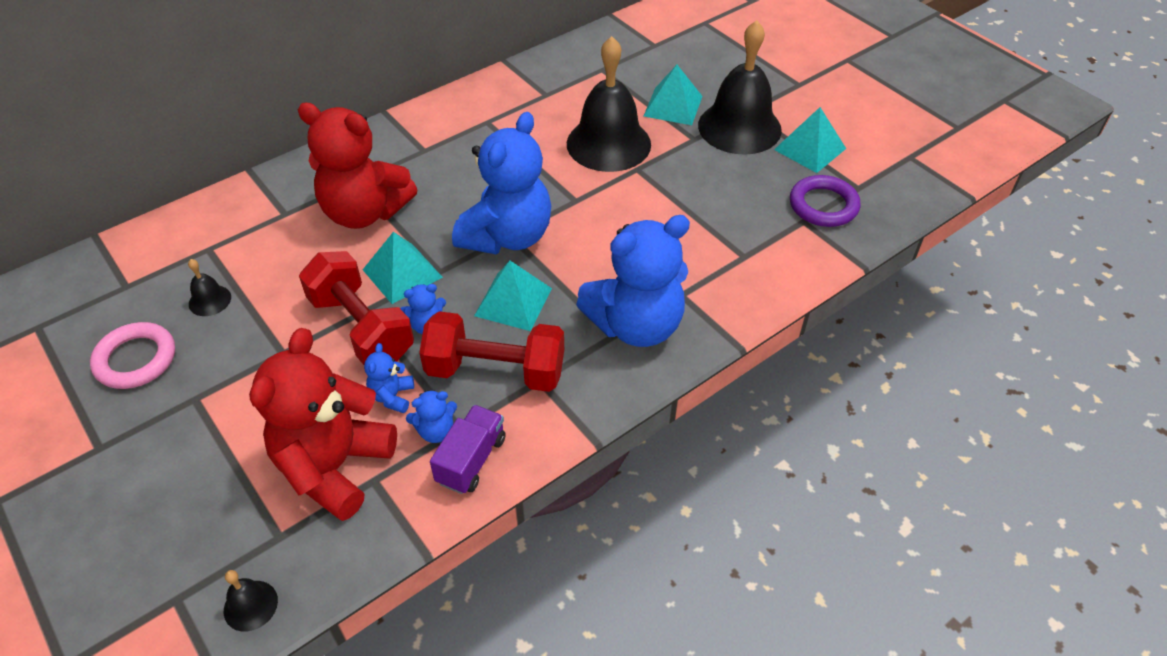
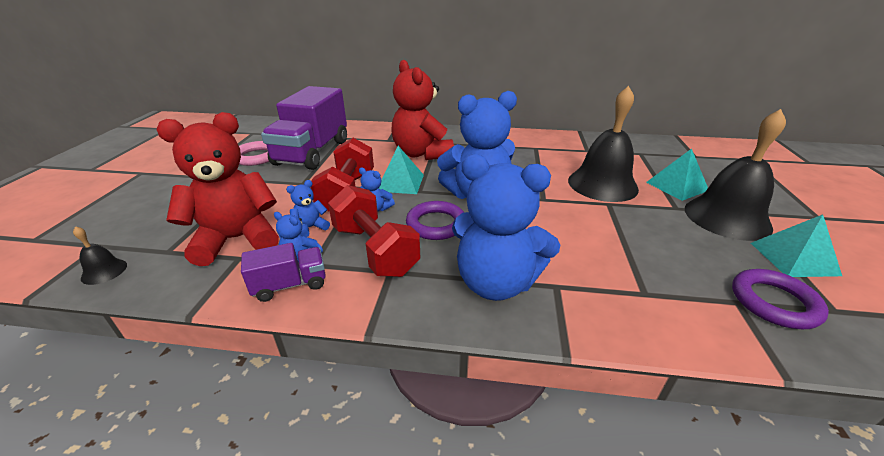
camera: 45 degrees right, 15 degrees down
black bell [188,259,231,316] -> purple truck [261,86,347,170]
turquoise pyramid [474,261,552,331] -> purple ring [406,201,464,240]

